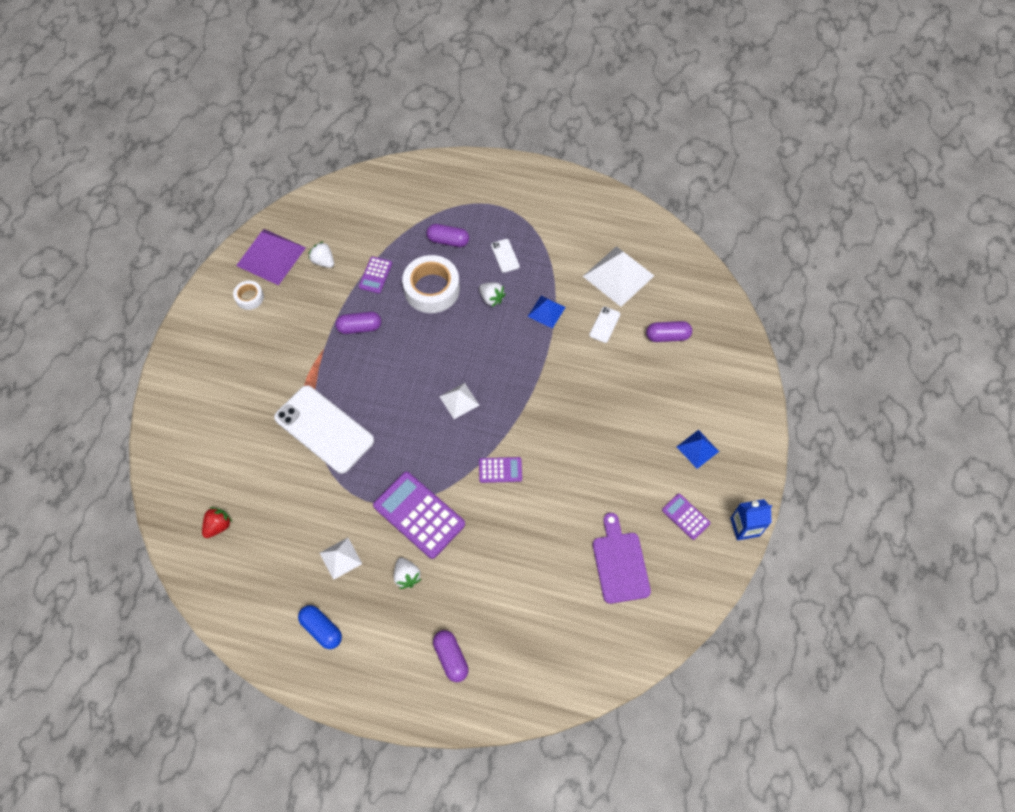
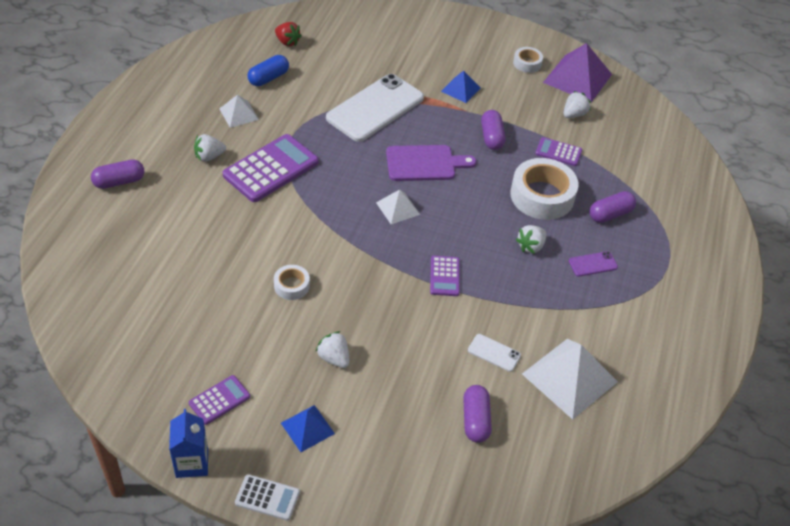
camera: 90 degrees right, 15 degrees down
blue capsule [298,605,342,649] -> blue capsule moved to [247,55,289,86]
purple capsule [426,224,469,247] -> purple capsule turned 45 degrees clockwise [589,191,636,223]
purple calculator [479,457,522,483] -> purple calculator moved to [430,256,460,296]
white phone [491,239,520,273] -> purple phone [569,251,618,277]
blue pyramid [527,296,566,329] -> blue pyramid moved to [441,71,481,103]
purple cutting board [593,513,651,604] -> purple cutting board moved to [386,145,476,181]
none -> white calculator [235,474,300,521]
none -> white tape [274,265,310,300]
none -> white strawberry [315,331,349,368]

